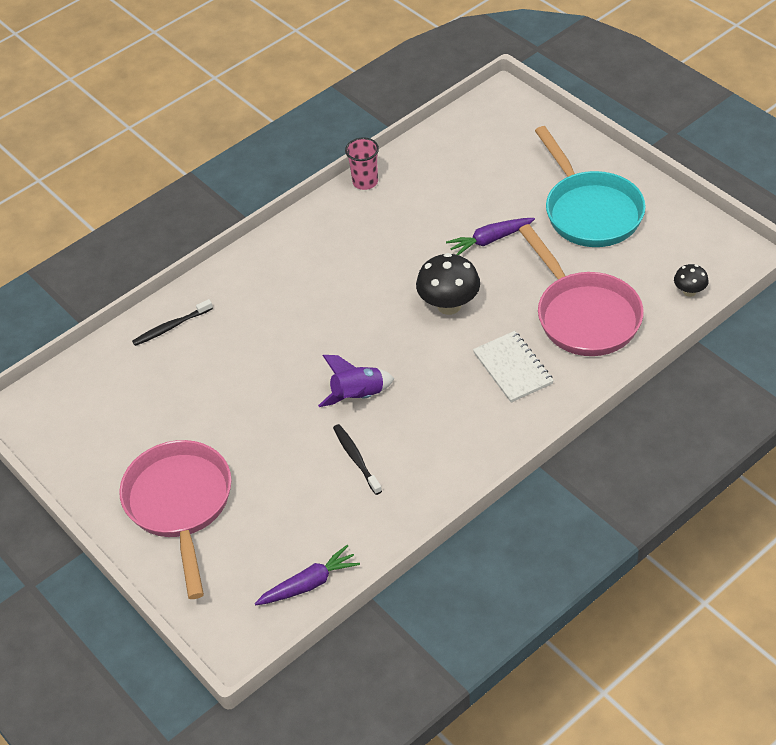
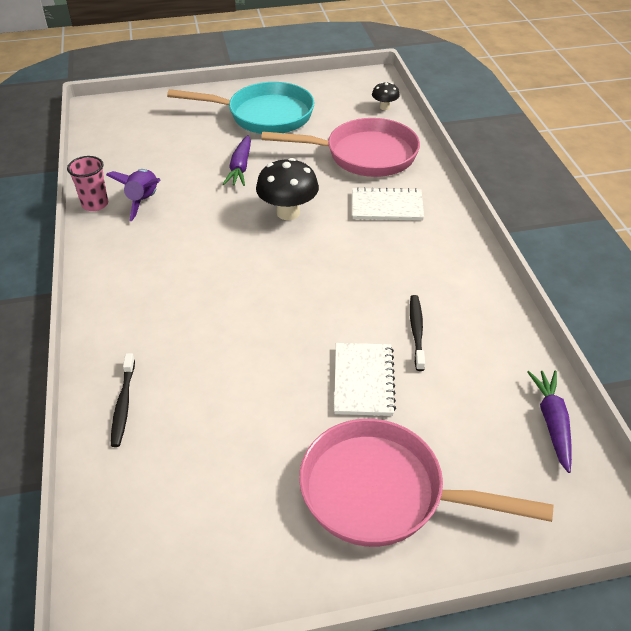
camera: 65 degrees left, 5 degrees down
purple rocket [318,355,395,407] -> purple rocket moved to [106,169,160,221]
black toothbrush [333,424,382,495] -> black toothbrush turned 90 degrees clockwise [410,295,425,371]
none -> white notebook [334,343,396,416]

